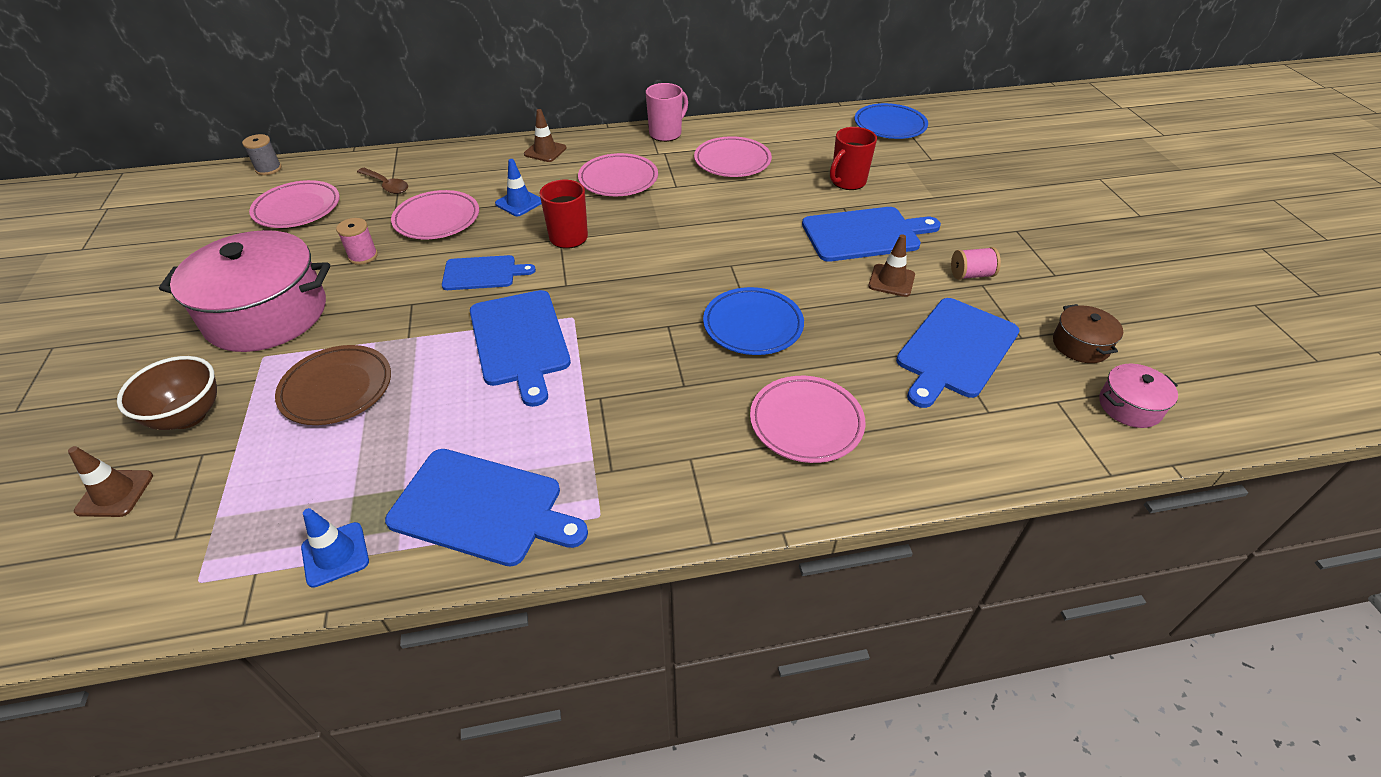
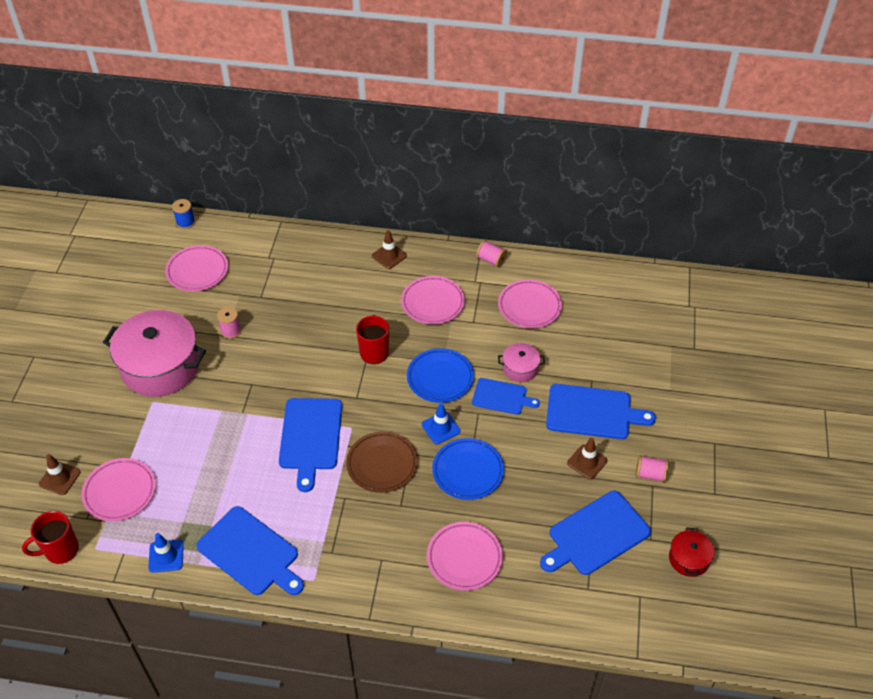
camera: 20 degrees right, 5 degrees up
brown bowl [117,356,217,430] -> none
grey spool [242,134,282,175] -> blue spool [172,199,195,229]
brown plate [275,345,391,425] -> brown plate moved to [346,431,418,493]
brown spoon [357,168,408,194] -> none
pink plate [391,190,479,240] -> pink plate moved to [81,458,156,521]
blue cutting board [442,255,536,290] -> blue cutting board moved to [472,378,540,415]
blue traffic cone [495,159,542,216] -> blue traffic cone moved to [422,403,460,444]
pink mug [646,83,688,142] -> pink spool [476,240,507,268]
red mug [830,127,877,190] -> red mug moved to [22,511,79,564]
blue plate [855,103,928,139] -> blue plate moved to [407,348,474,403]
brown pot [1053,304,1123,363] -> red pot [669,527,714,577]
pink pot [1099,364,1178,428] -> pink pot moved to [498,343,545,382]

